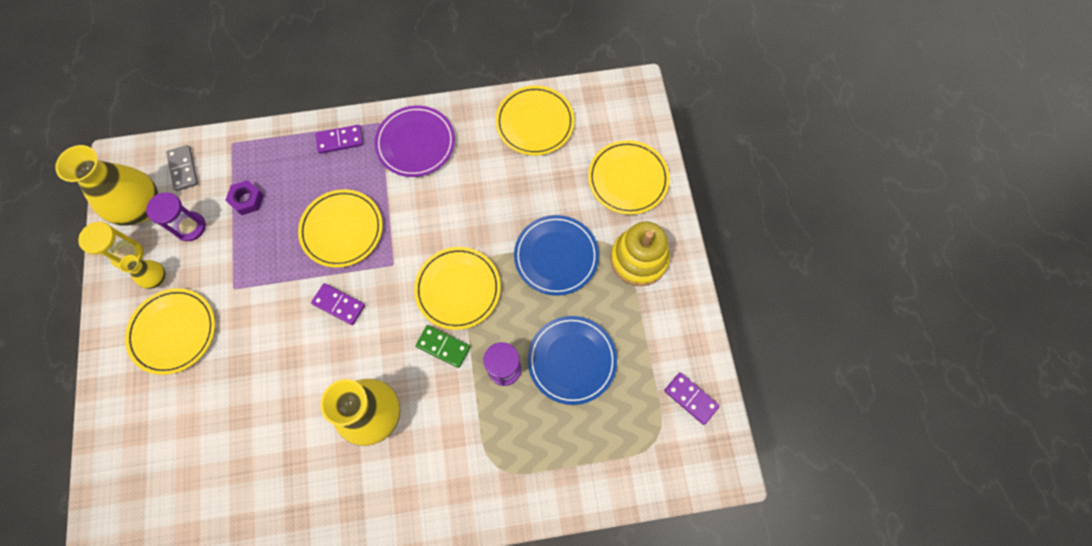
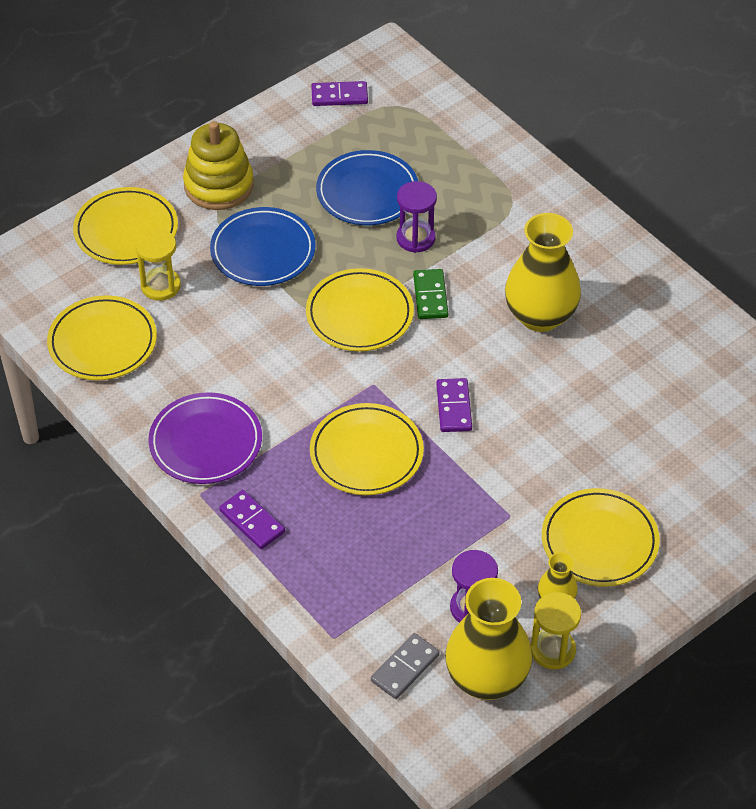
camera: 120 degrees left, 20 degrees down
purple nut [225,180,264,215] -> none
purple domino [664,372,720,425] -> purple domino turned 75 degrees clockwise [311,81,368,106]
none -> yellow hourglass [135,228,181,301]

